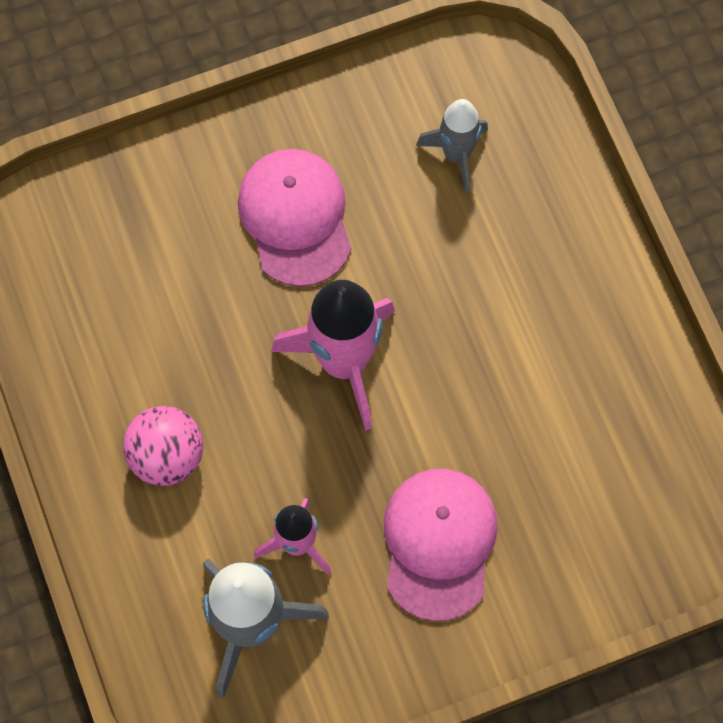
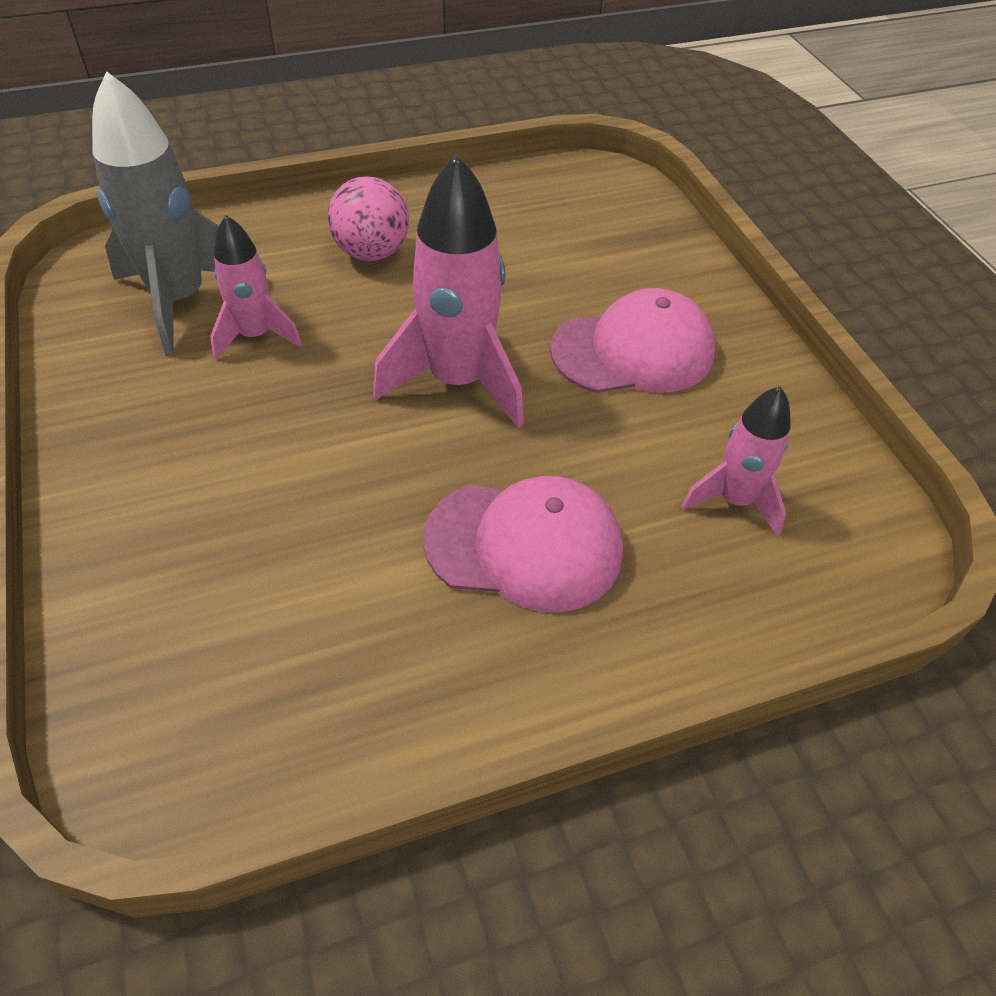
camera: 90 degrees right, 20 degrees down
pink cap [383,468,498,621] -> pink cap moved to [423,476,623,612]
grey rocket [416,99,488,193] -> pink rocket [681,387,791,537]

